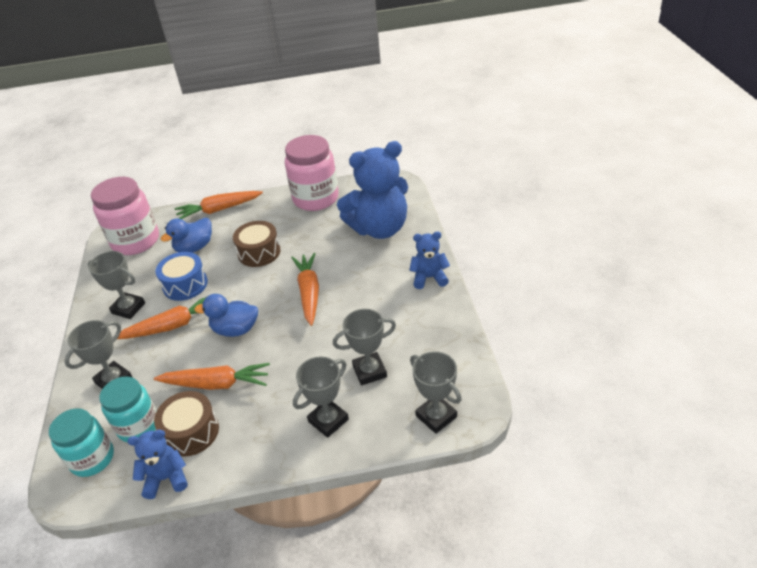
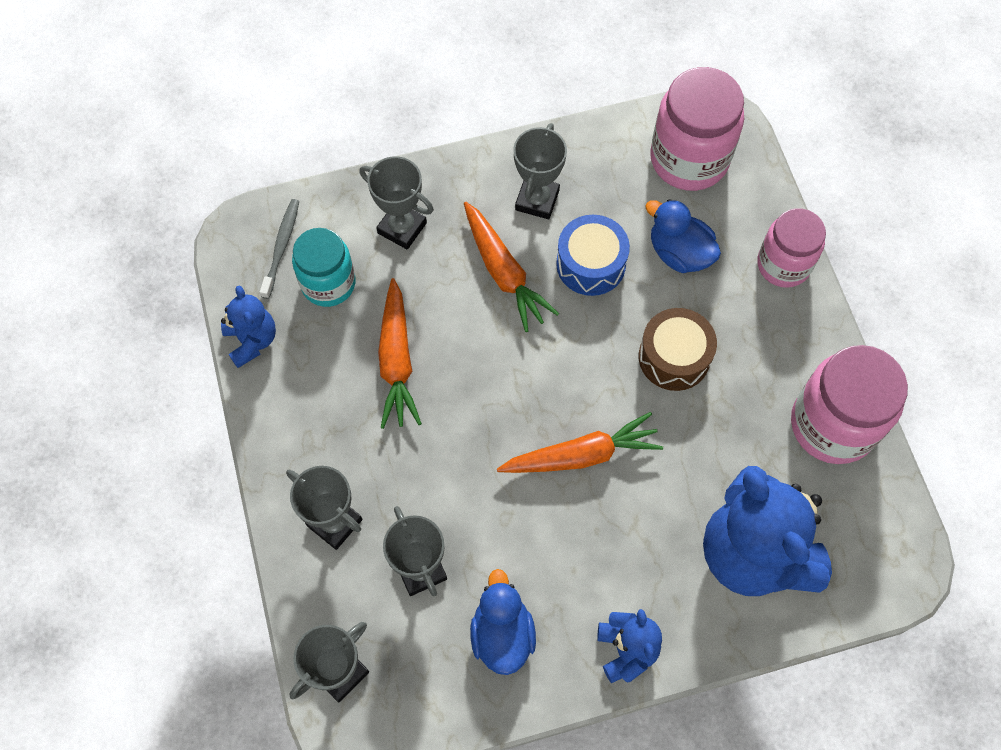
camera: 80 degrees right, 25 degrees up
turquoise jar [49,408,114,477] -> grey toothbrush [260,199,299,299]
brown drum [154,391,219,456] -> none
orange carrot [175,191,263,219] -> pink jar [757,208,826,288]
blue duck [194,294,258,337] -> blue duck moved to [470,569,536,675]

